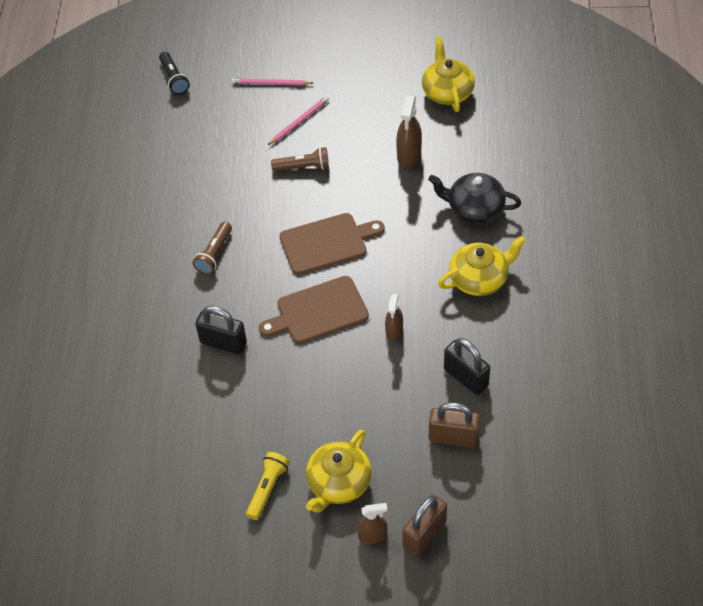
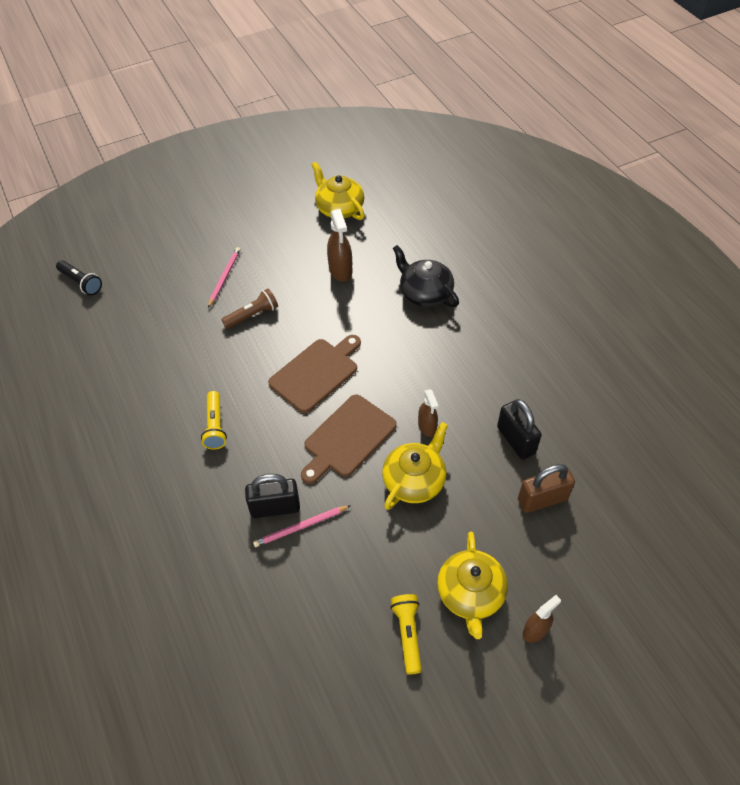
camera: 30 degrees left, 0 degrees up
brown flashlight [193,222,232,274] -> yellow flashlight [201,391,227,450]
pink pencil [232,78,313,86] -> pink pencil moved to [253,505,351,547]
brown padlock [402,494,447,556] -> none
black teapot [428,173,521,223] -> black teapot turned 60 degrees clockwise [393,245,459,307]
yellow teapot [438,236,526,296] -> yellow teapot moved to [382,422,448,510]
black padlock [444,338,490,395] -> black padlock turned 45 degrees clockwise [497,399,542,460]

